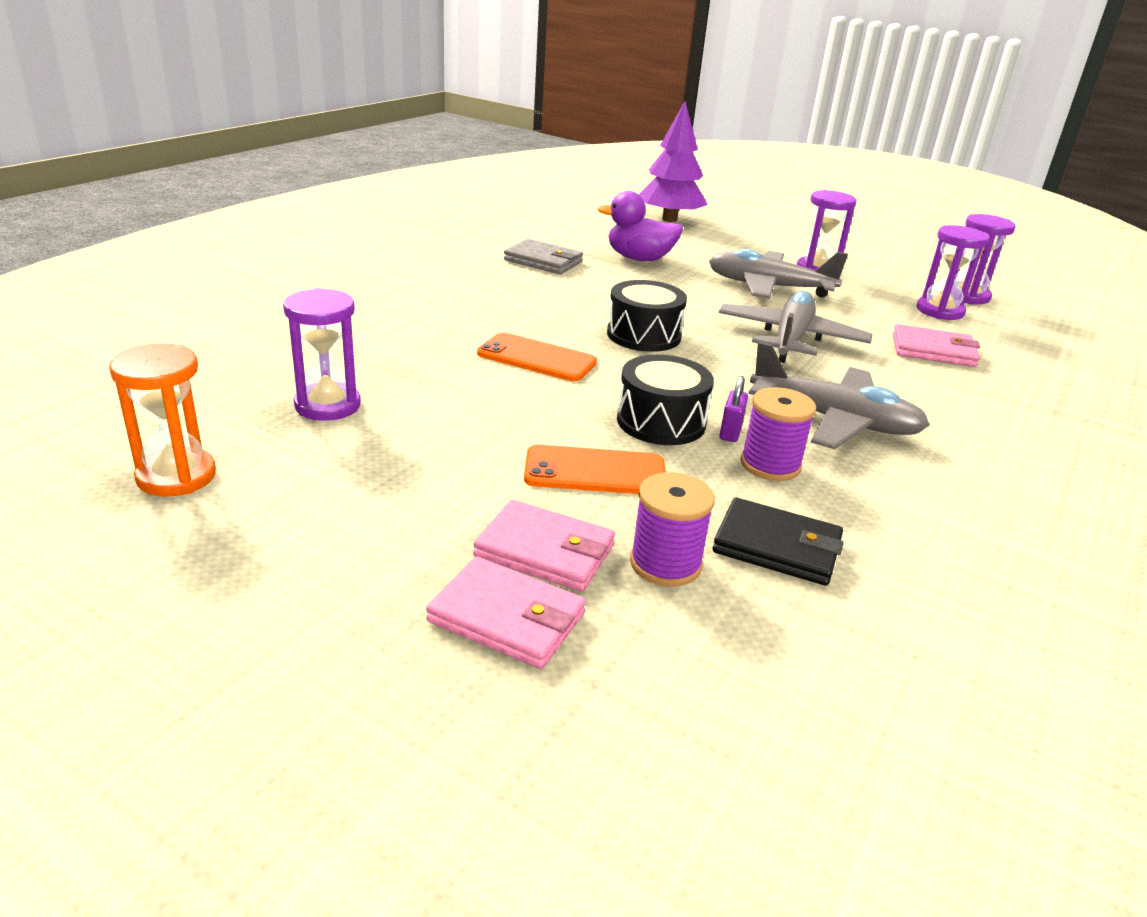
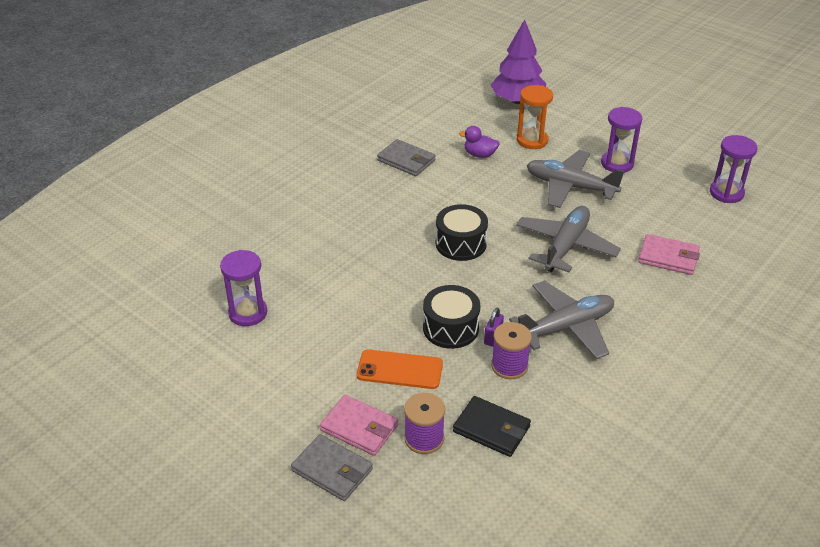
camera: 10 degrees right, 10 degrees up
orange hourglass [109,343,216,497] -> orange hourglass moved to [517,85,553,149]
pink wallet [426,557,586,669] -> grey wallet [291,434,373,501]
orange phone [477,332,597,381] -> none
purple duck [597,191,683,261] -> purple duck [459,126,499,158], size x0.64
grey plane [748,341,929,449] -> grey plane turned 60 degrees counterclockwise [509,280,614,359]
purple hourglass [917,225,990,320] -> none

